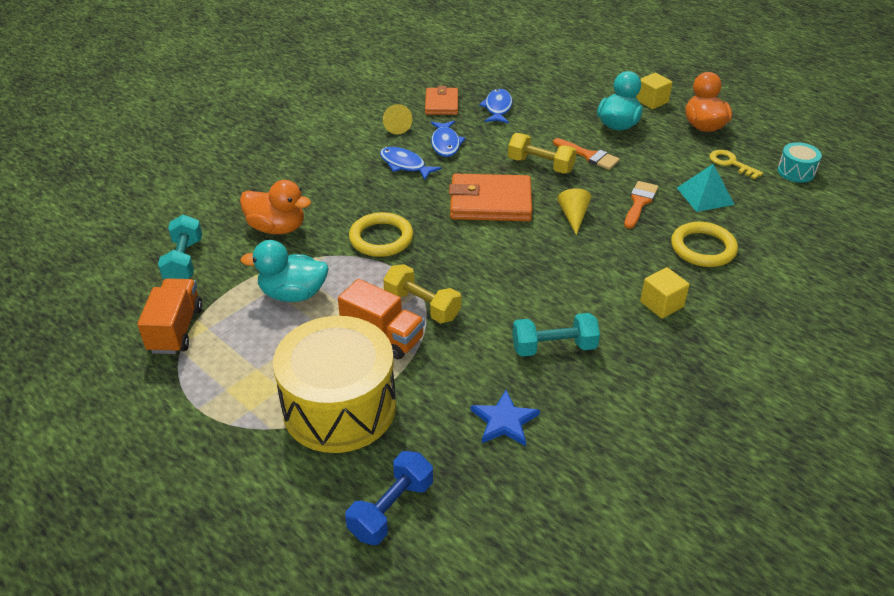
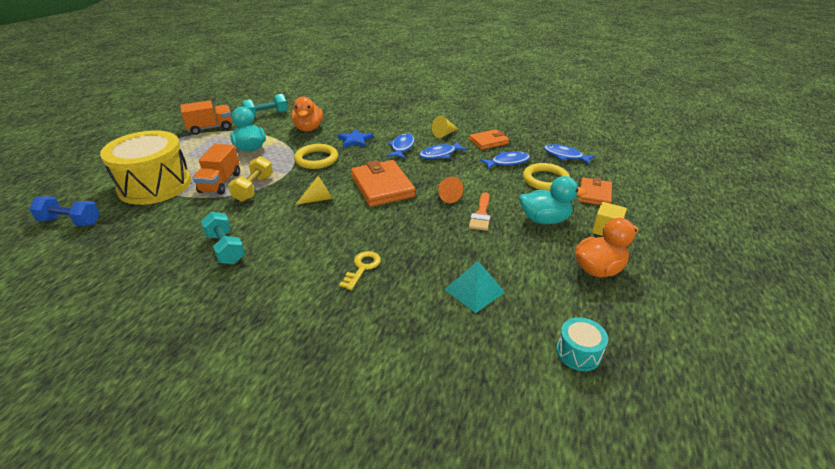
camera: 65 degrees right, 5 degrees down
blue star [471,390,540,446] -> blue star moved to [338,129,373,148]
yellow dumbbell [508,133,577,174] -> orange cone [438,177,463,203]
yellow cone [557,188,591,235] -> yellow cone moved to [295,176,332,205]
orange brush [624,181,658,229] -> none
yellow cube [640,267,690,319] -> none
yellow ring [671,222,738,267] -> yellow ring moved to [523,163,570,191]
yellow key [709,150,763,180] -> yellow key moved to [339,251,381,290]
none -> blue fish [544,144,595,165]
none -> orange wallet [579,177,612,205]

